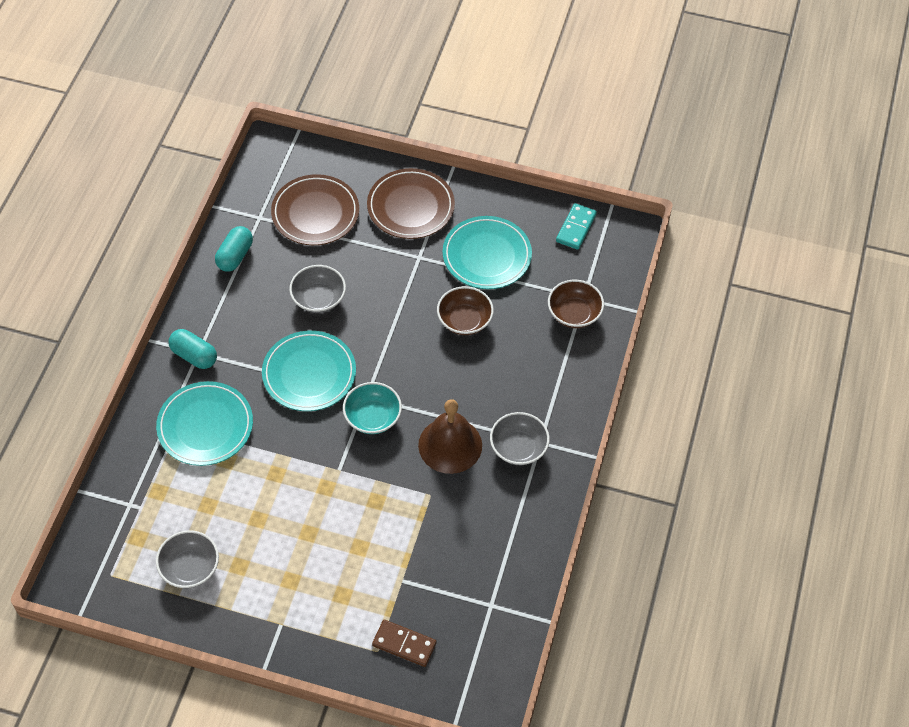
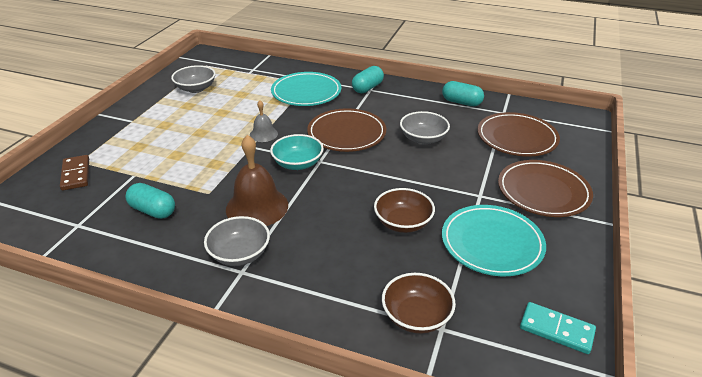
camera: 95 degrees right, 20 degrees down
turquoise plate [262,330,356,411] -> brown plate [307,108,386,152]
brown domino [372,620,437,667] -> brown domino turned 45 degrees counterclockwise [60,155,89,191]
none -> turquoise capsule [125,183,175,219]
none -> grey bell [250,100,278,142]

